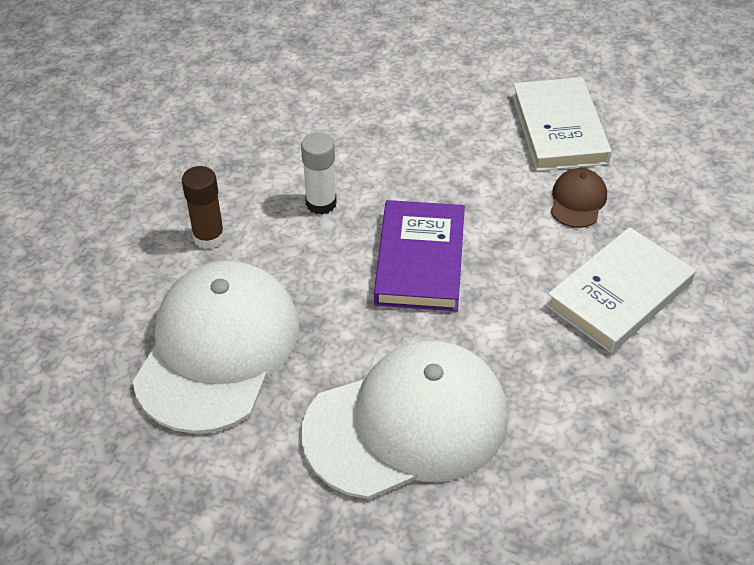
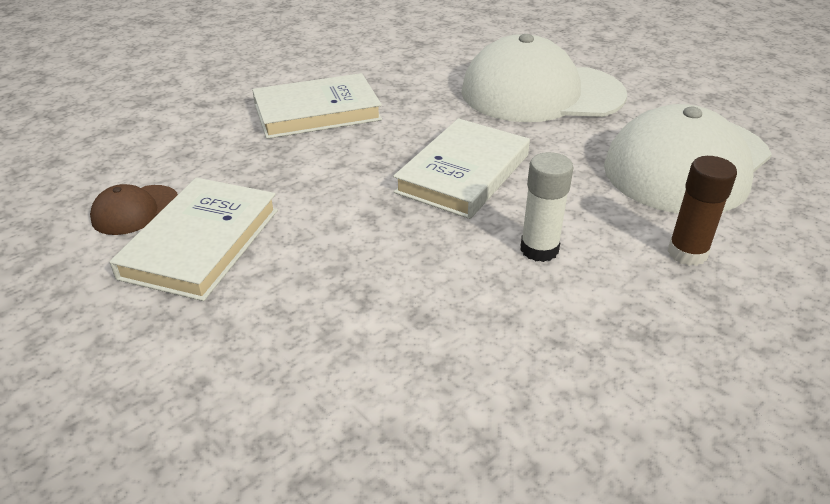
camera: 155 degrees left, 10 degrees down
purple book [374,200,465,311] -> white book [393,118,530,219]
brown cap [550,168,607,228] -> brown cap moved to [90,184,178,235]

